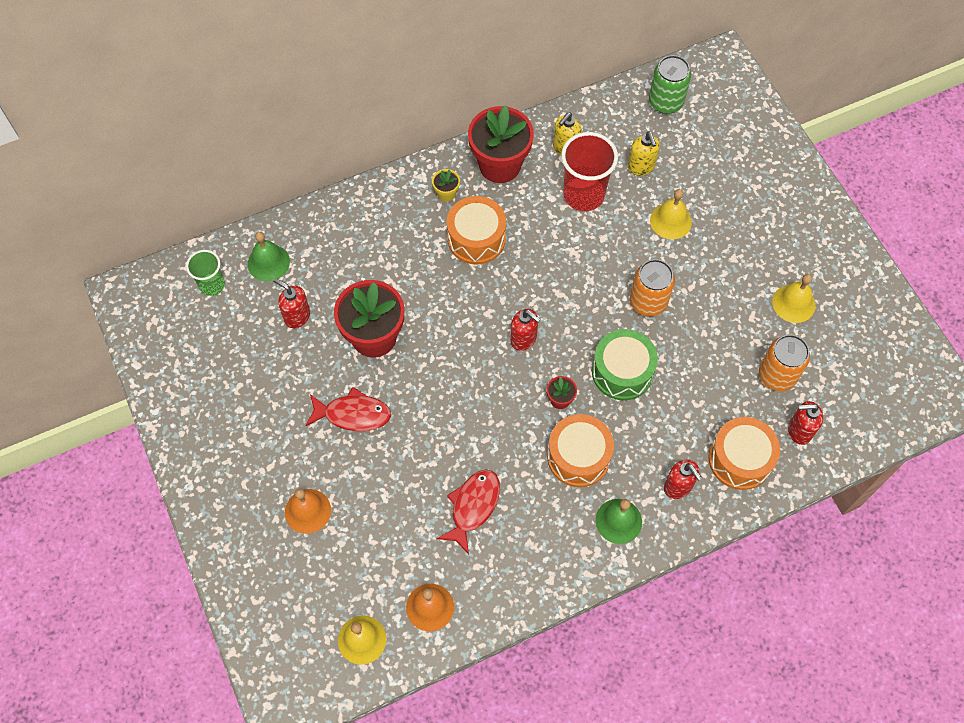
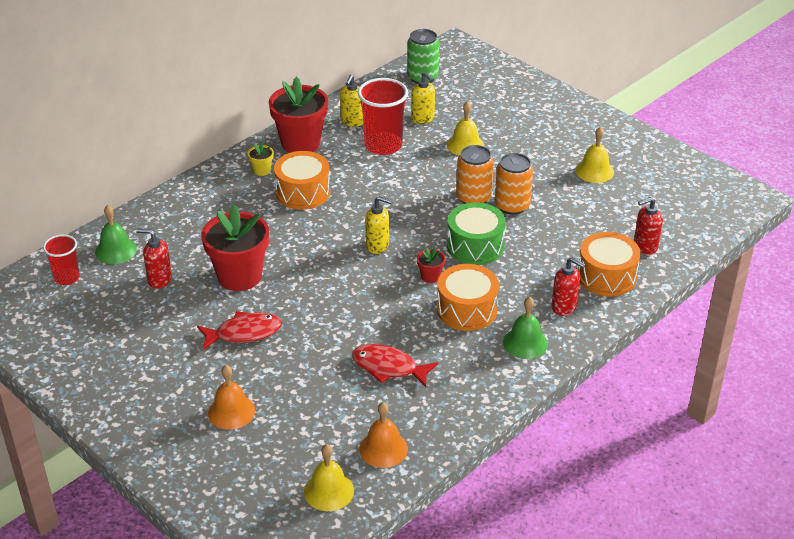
camera: 20 degrees left, 25 degrees down
green cup [186,250,225,296] -> red cup [43,234,80,285]
red fish [437,470,500,554] -> red fish turned 75 degrees counterclockwise [352,344,438,387]
red soap dispenser [510,309,541,351] -> yellow soap dispenser [365,196,393,254]
orange can [759,335,810,391] -> orange can moved to [495,153,533,215]

